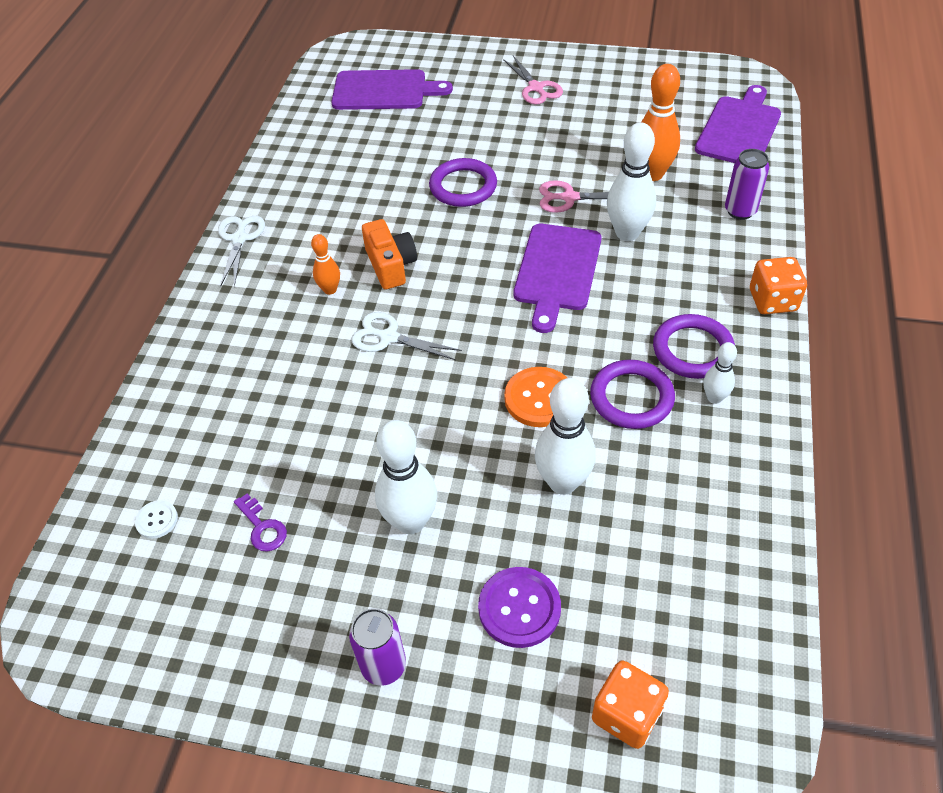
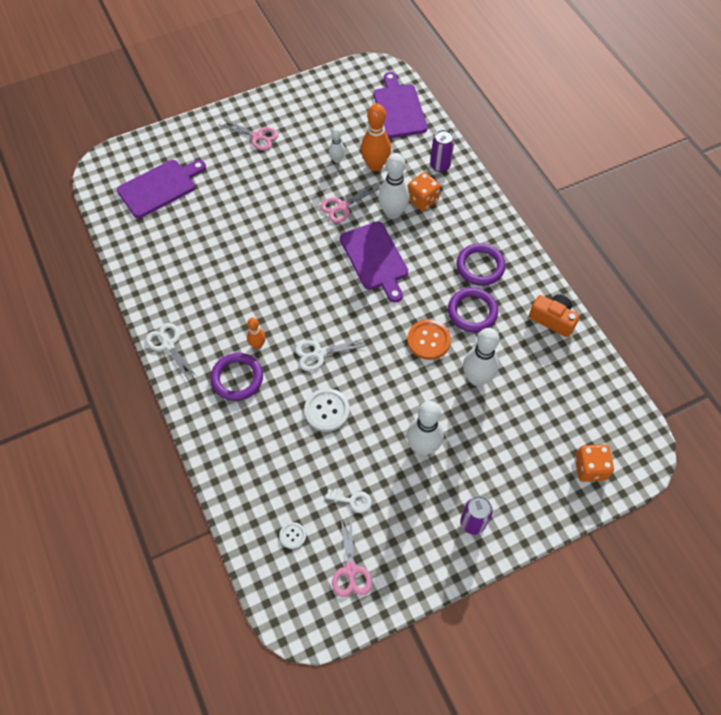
camera: 40 degrees left, 10 degrees up
purple key [234,494,287,552] -> white key [325,489,372,513]
orange camera [362,219,417,290] -> orange camera moved to [529,294,580,337]
purple ring [429,158,497,207] -> purple ring moved to [210,353,263,401]
purple button [478,567,561,648] -> none
white bowling pin [703,342,737,404] -> white bowling pin moved to [329,127,345,163]
orange dice [750,257,807,314] -> orange dice moved to [408,172,441,211]
none -> white button [304,388,350,432]
none -> pink scissors [332,518,372,597]

